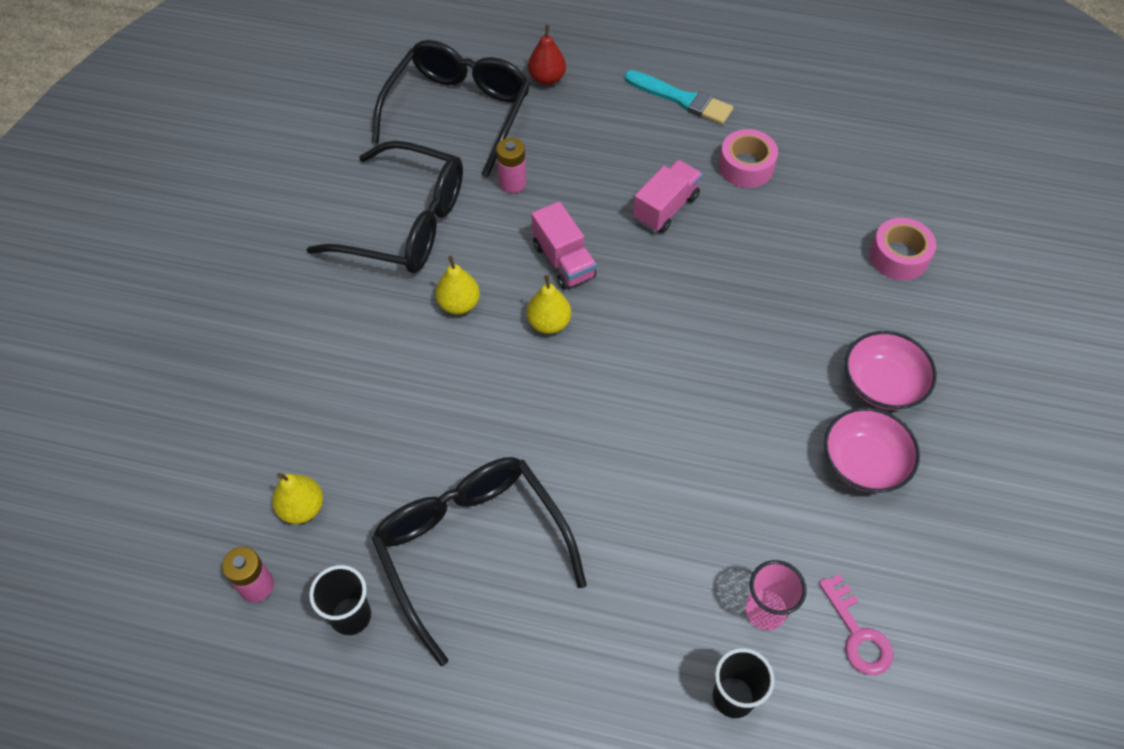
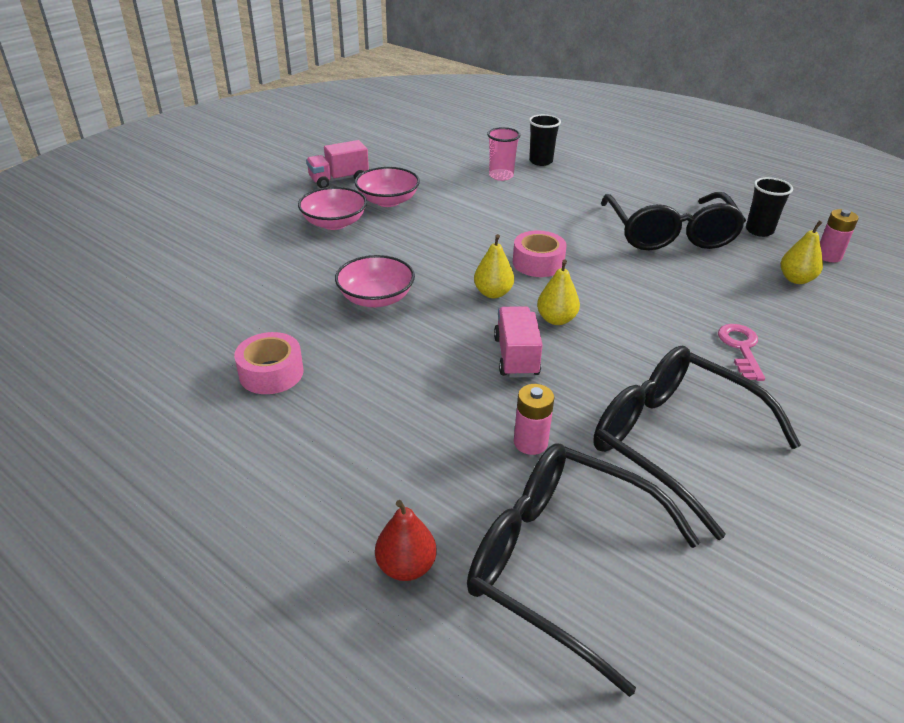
camera: 155 degrees left, 20 degrees down
black glasses [372,40,530,178] -> black glasses turned 75 degrees clockwise [467,444,700,697]
yellow pear [435,256,480,315] -> yellow pear moved to [474,234,514,298]
turquoise brush [624,70,733,124] -> none
pink truck [633,160,702,233] -> pink truck moved to [306,140,369,188]
pink key [819,574,893,675] -> pink key moved to [718,324,765,381]
pink tape [869,218,936,281] -> pink tape moved to [513,230,567,277]
none -> pink bowl [335,255,415,307]

